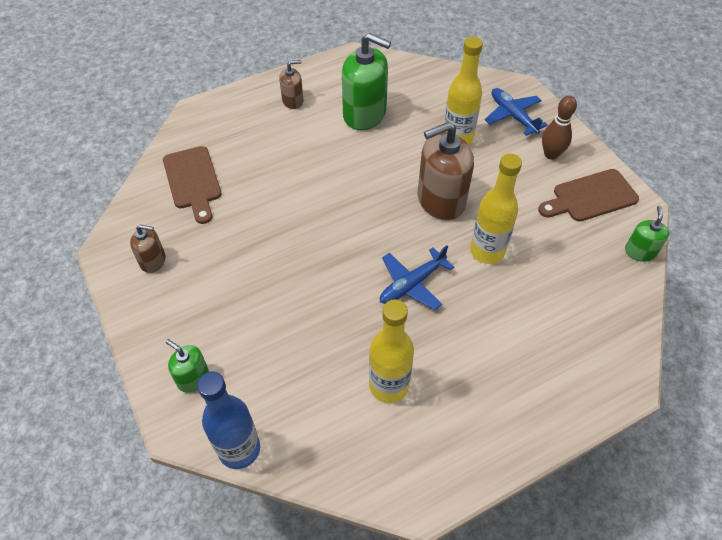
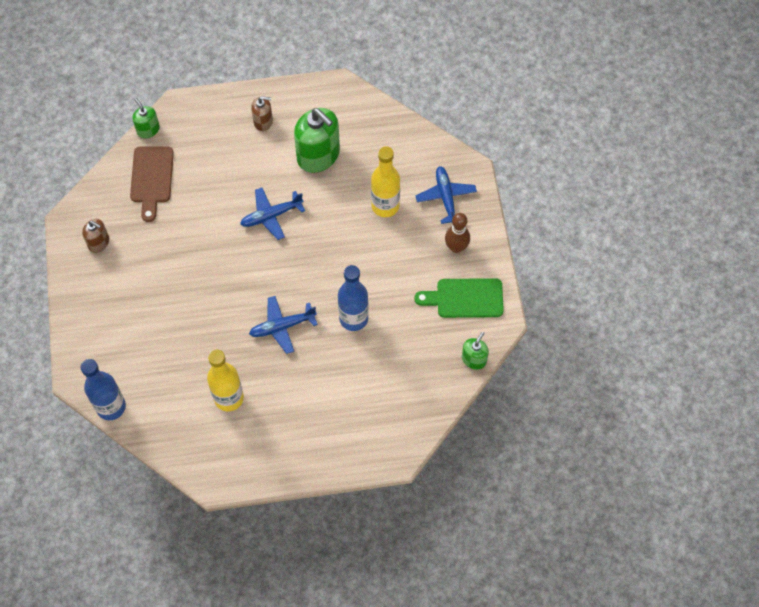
camera: 20 degrees right, 10 degrees up
green soap dispenser [166,339,209,392] -> green soap dispenser moved to [132,98,160,138]
brown soap dispenser [418,122,474,220] -> none
yellow bottle [470,154,522,264] -> blue bottle [338,265,369,331]
brown cutting board [538,169,639,222] -> green cutting board [414,278,504,318]
none -> blue plane [240,187,305,240]

